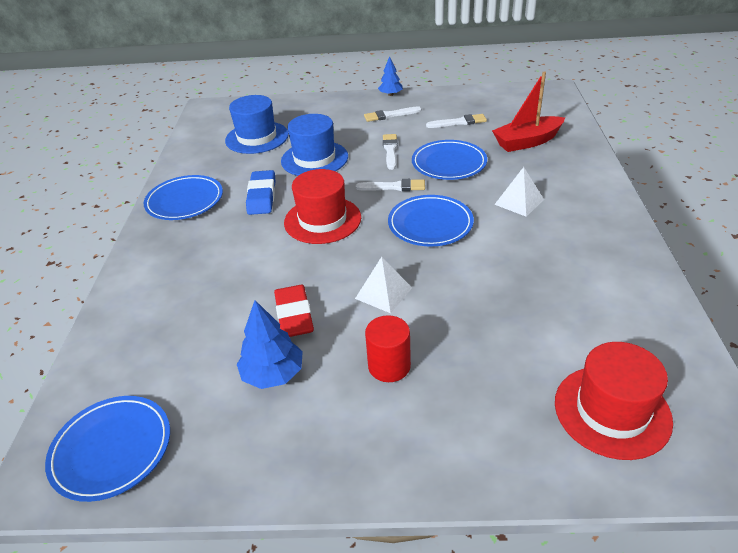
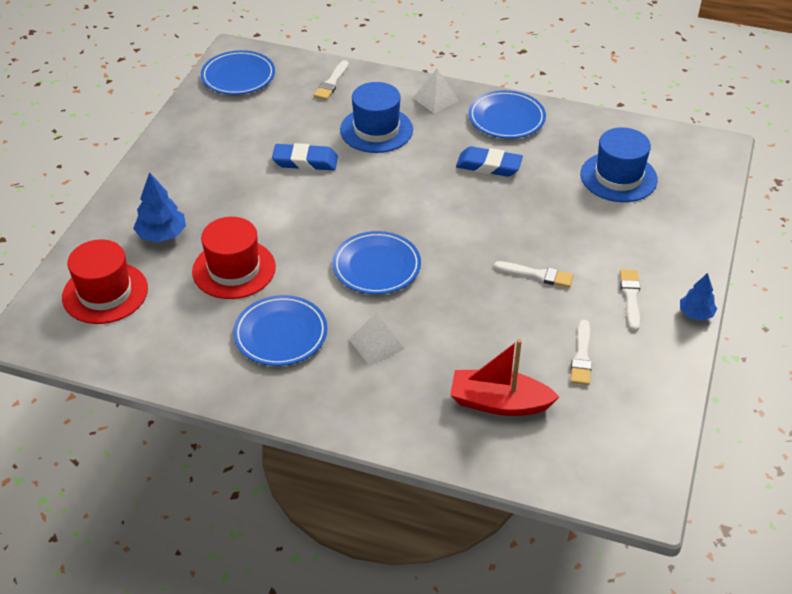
camera: 105 degrees right, 5 degrees up
blue tree [237,300,303,389] -> blue tree moved to [133,172,186,242]
red eraser [274,285,314,337] -> blue eraser [272,143,338,170]
blue hat [281,114,348,176] -> blue hat moved to [340,82,413,153]
red hat [284,169,361,244] -> red hat moved to [192,217,276,299]
white pyramid [355,257,412,313] -> white pyramid moved to [413,69,459,113]
white brush [356,179,425,191] -> white brush moved to [314,60,349,100]
red cylinder [365,315,411,382] -> none
blue plate [412,140,487,180] -> blue plate moved to [233,295,327,366]
red boat [492,72,565,152] -> red boat turned 75 degrees counterclockwise [450,339,559,416]

